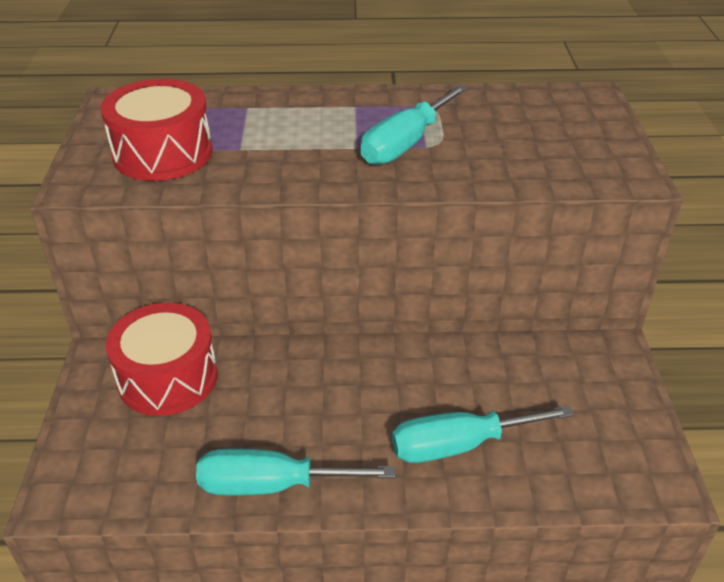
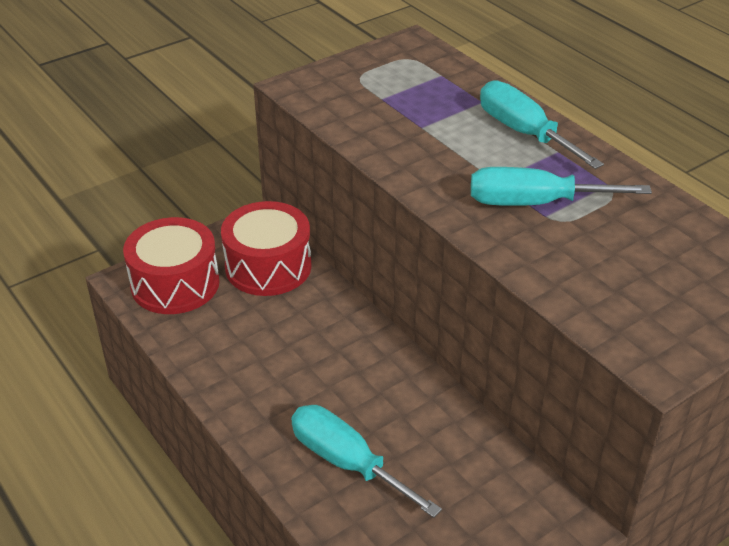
camera: 55 degrees right, 0 degrees up
red drum [101,79,213,181] -> red drum moved to [123,217,220,314]
turquoise screwdriver [196,449,395,495] -> turquoise screwdriver moved to [480,80,604,169]

